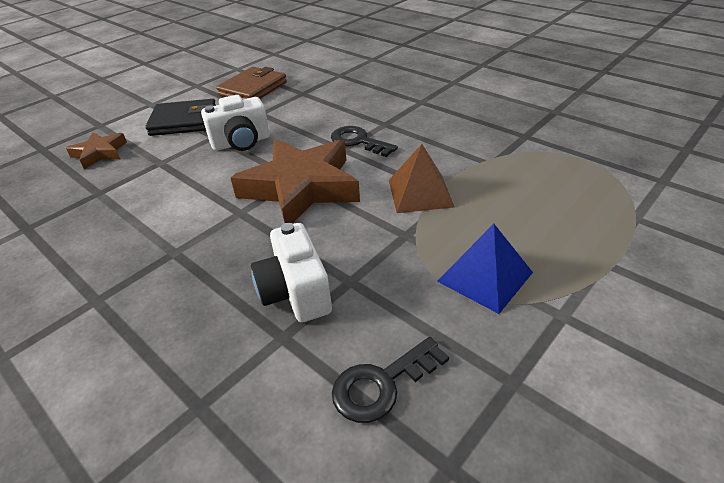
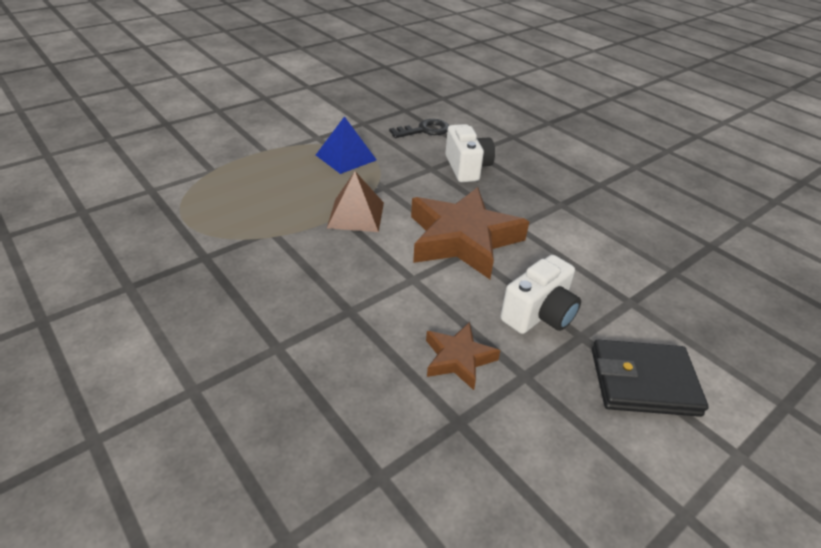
camera: 175 degrees left, 0 degrees up
brown star [66,132,127,169] -> brown star moved to [426,322,500,390]
white camera [201,95,270,151] -> white camera turned 150 degrees clockwise [500,255,581,334]
brown wallet [216,67,287,100] -> none
black key [331,126,398,157] -> none

